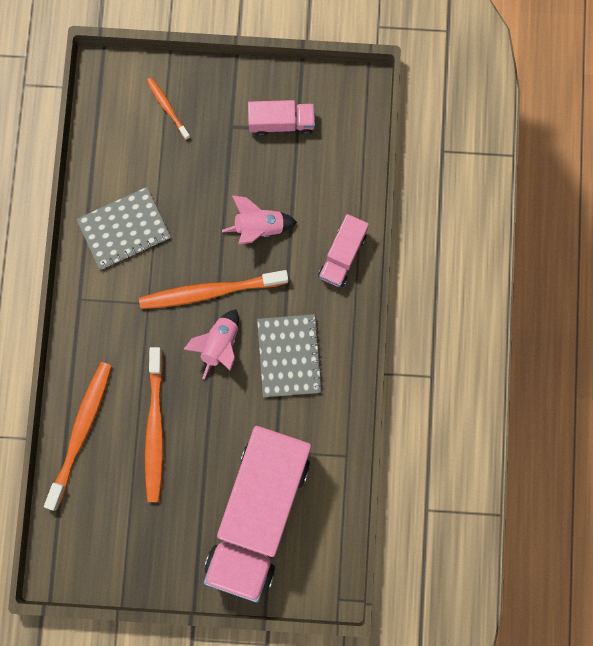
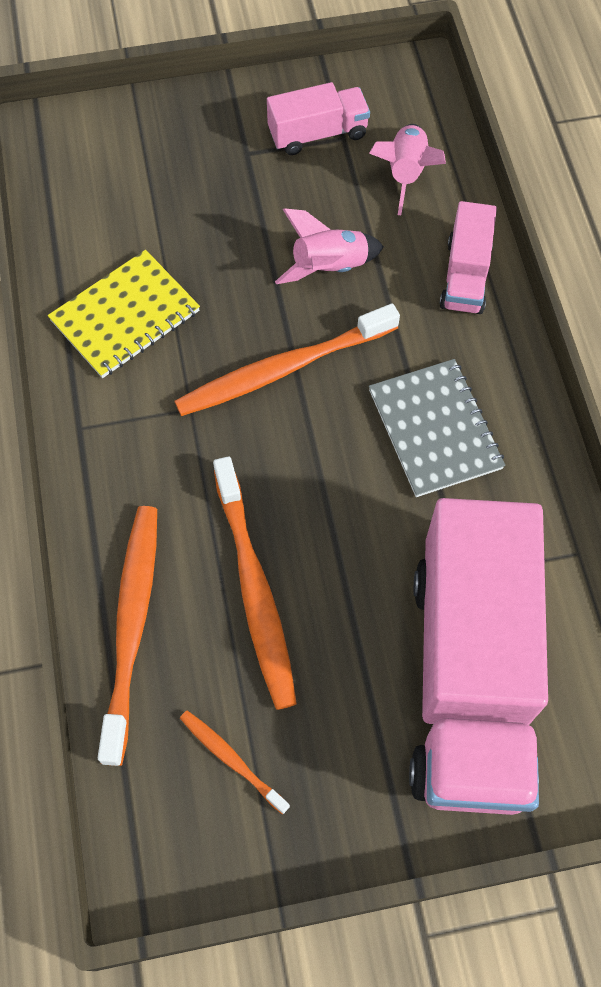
camera: 15 degrees left, 15 degrees down
grey notebook [77,187,171,270] -> yellow notebook [48,250,200,378]
orange toothbrush [147,78,190,140] -> orange toothbrush moved to [180,710,290,815]
pink rocket [183,309,239,379] -> pink rocket moved to [369,124,446,215]

